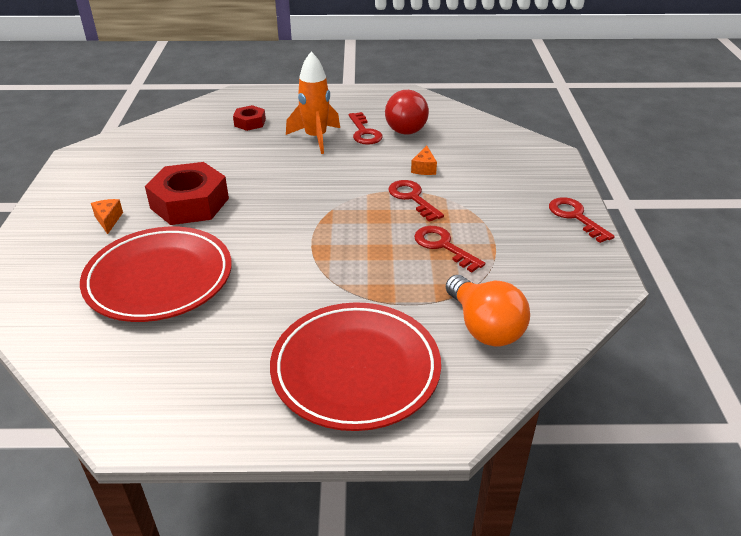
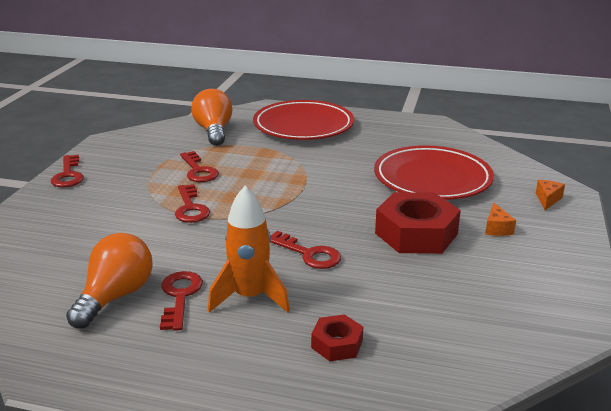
camera: 165 degrees left, 10 degrees down
red light bulb [385,90,429,135] -> orange light bulb [66,233,153,329]
orange cheese [411,145,437,175] -> orange cheese moved to [536,180,565,210]
none -> red key [270,231,341,269]

